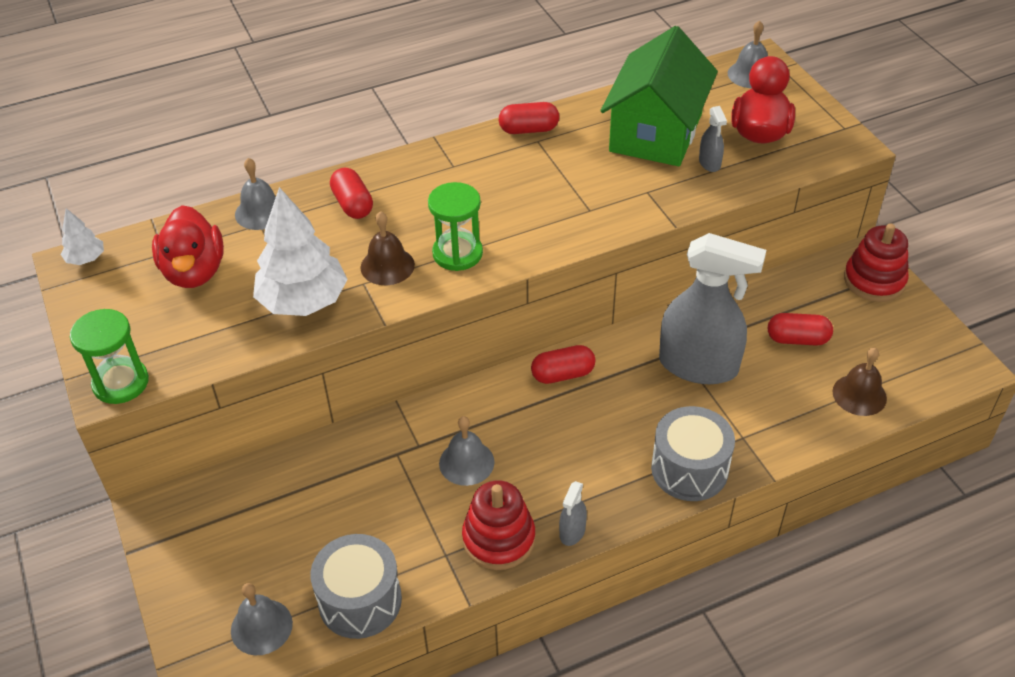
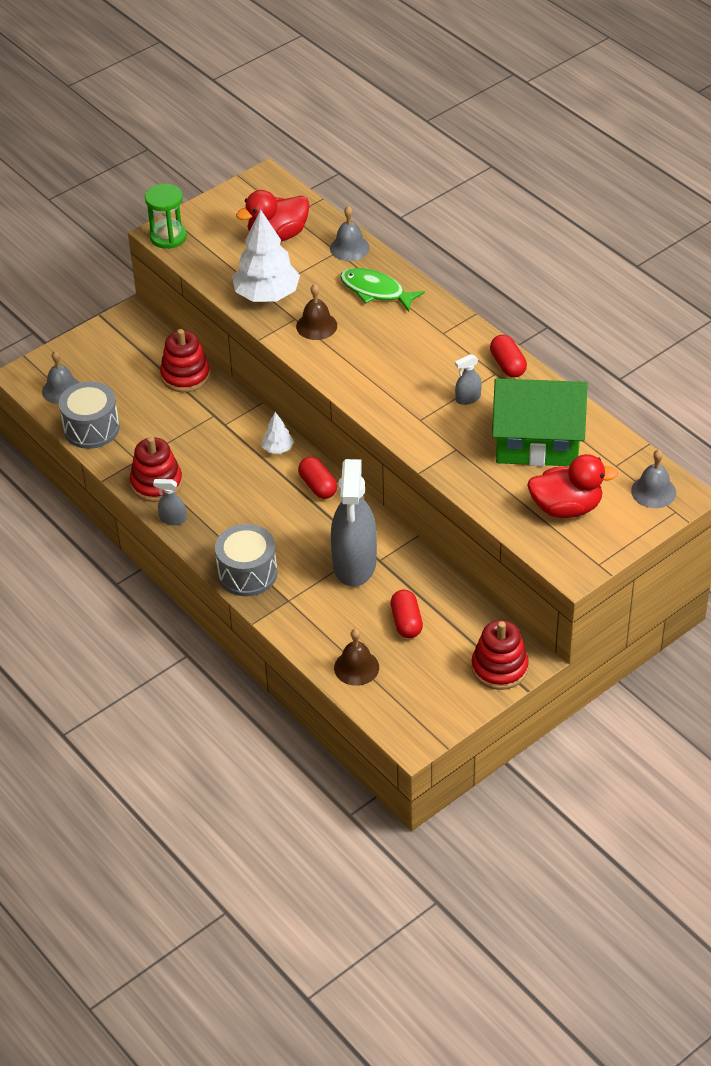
camera: 75 degrees right, 0 degrees up
white tree [60,208,104,265] -> white tree moved to [262,412,294,454]
red capsule [330,167,373,219] -> green fish [340,268,425,312]
green hourglass [428,182,483,271] -> none
grey bell [439,416,494,486] -> none
grey spray bottle [699,106,727,172] -> grey spray bottle moved to [455,354,482,405]
none -> red stacking toy [160,329,210,392]

